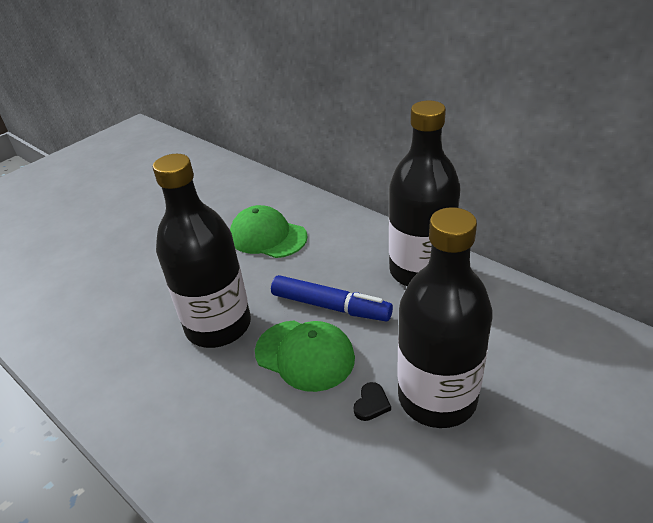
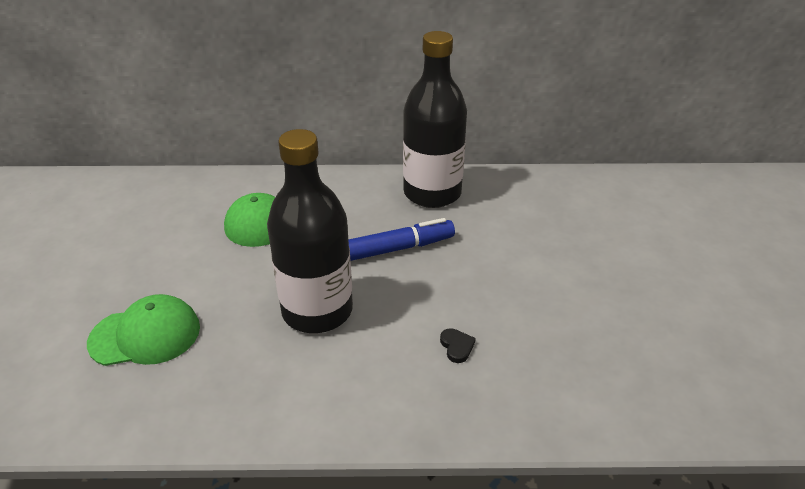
camera: 45 degrees left, 0 degrees up
green cap [255,320,355,392] -> green cap moved to [87,294,200,366]
black heart [354,382,391,421] -> black heart moved to [440,328,476,363]
black bottle [397,207,493,428] -> none

